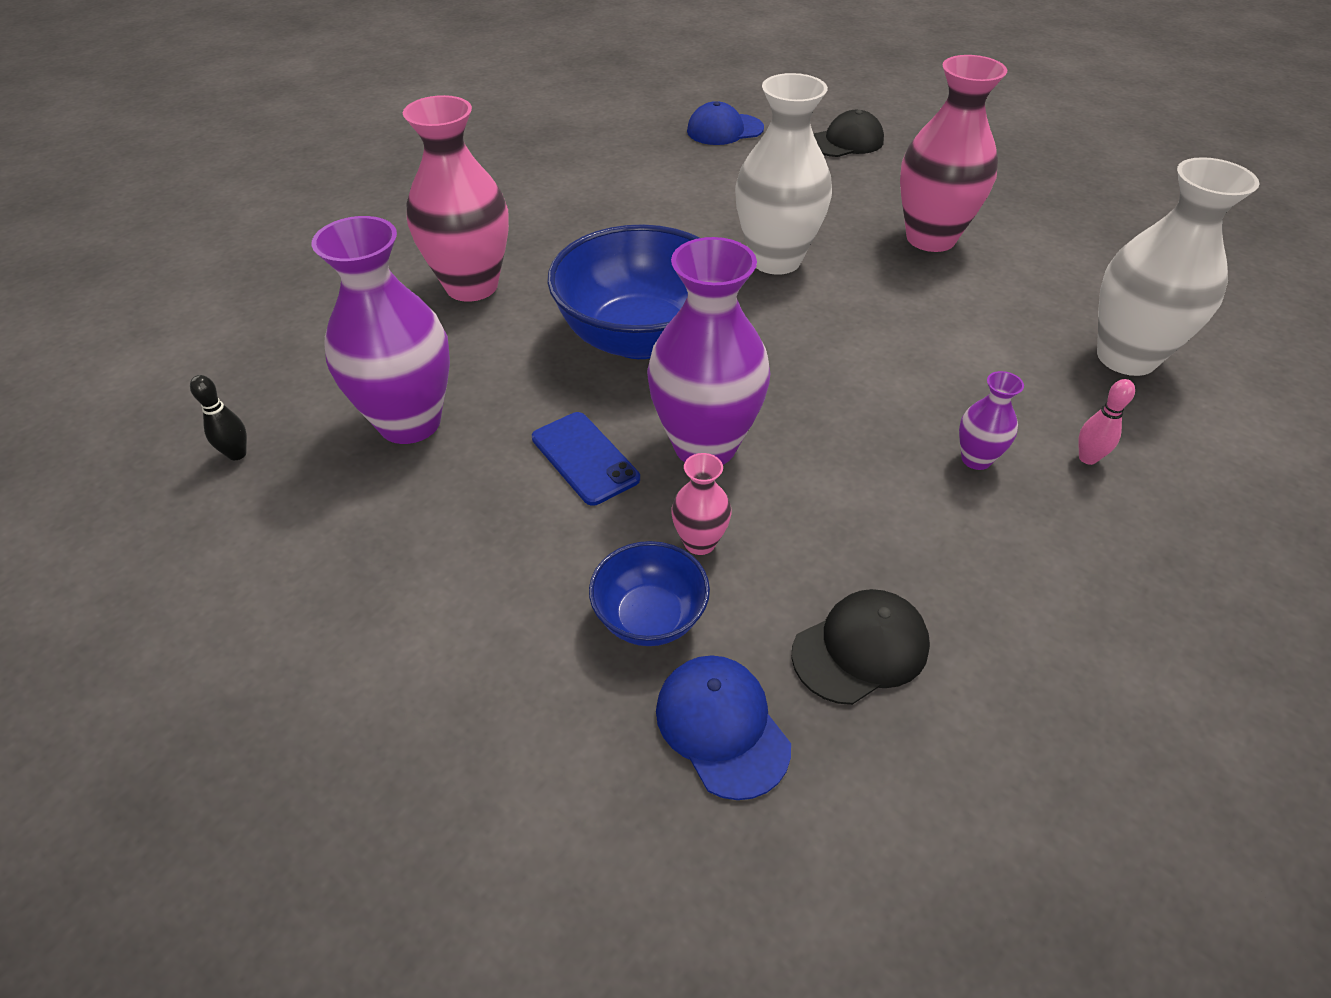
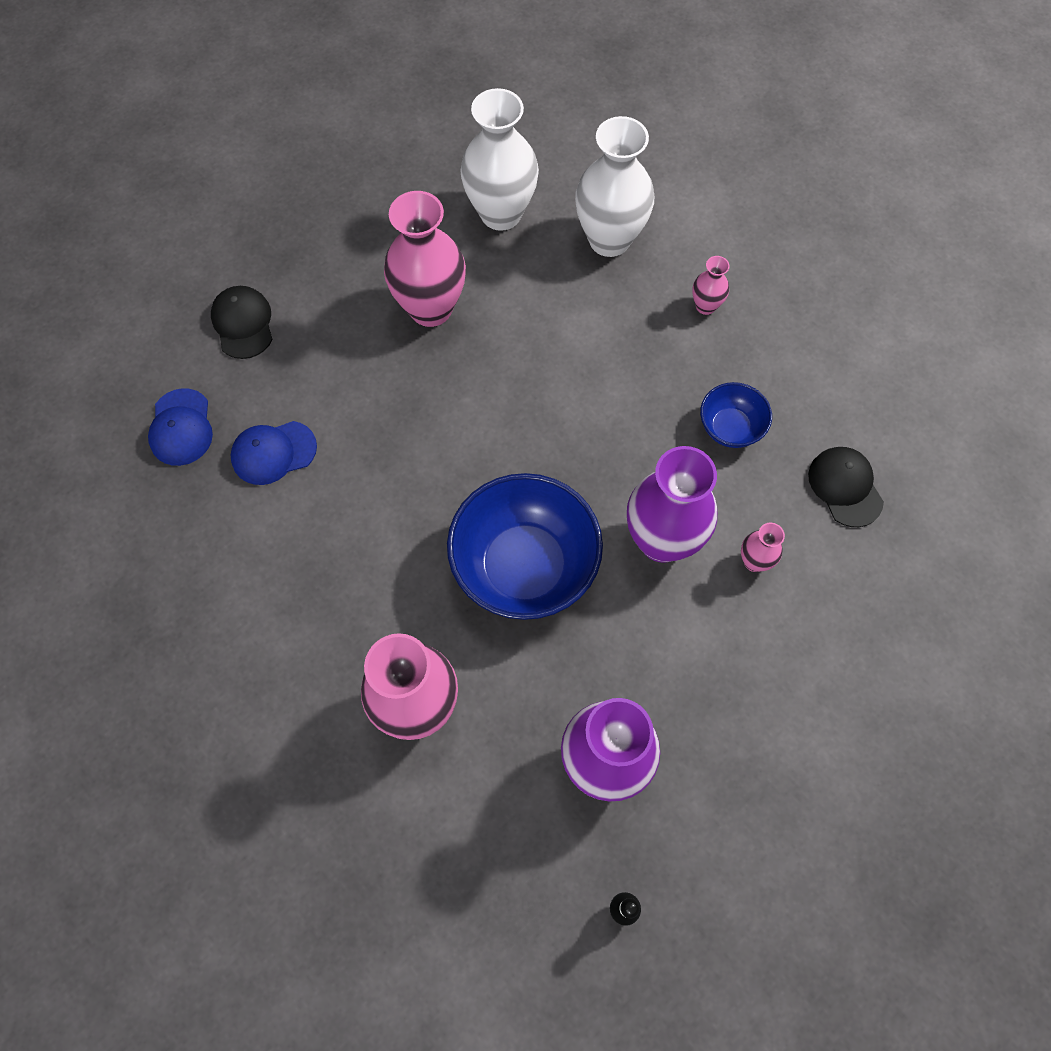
camera: 80 degrees left, 20 degrees up
blue phone [532,412,640,506] -> none
blue bowl [589,541,710,646] -> blue bowl moved to [700,382,772,448]
blue cap [656,655,791,800] -> blue cap moved to [231,421,317,485]
white vase [735,73,832,275] -> white vase moved to [460,88,539,231]
purple vase [959,371,1024,470] -> none
pink bowling pin [1078,379,1135,465] -> pink vase [692,256,730,315]

